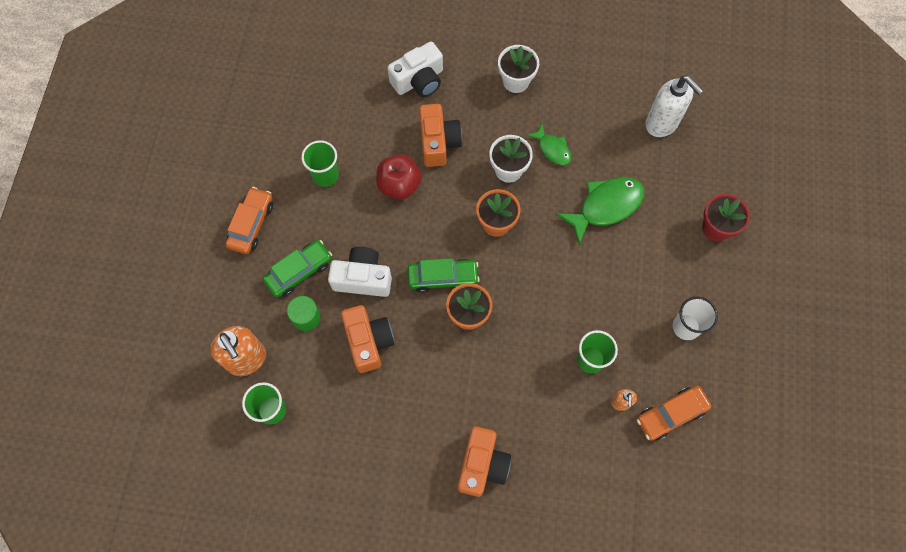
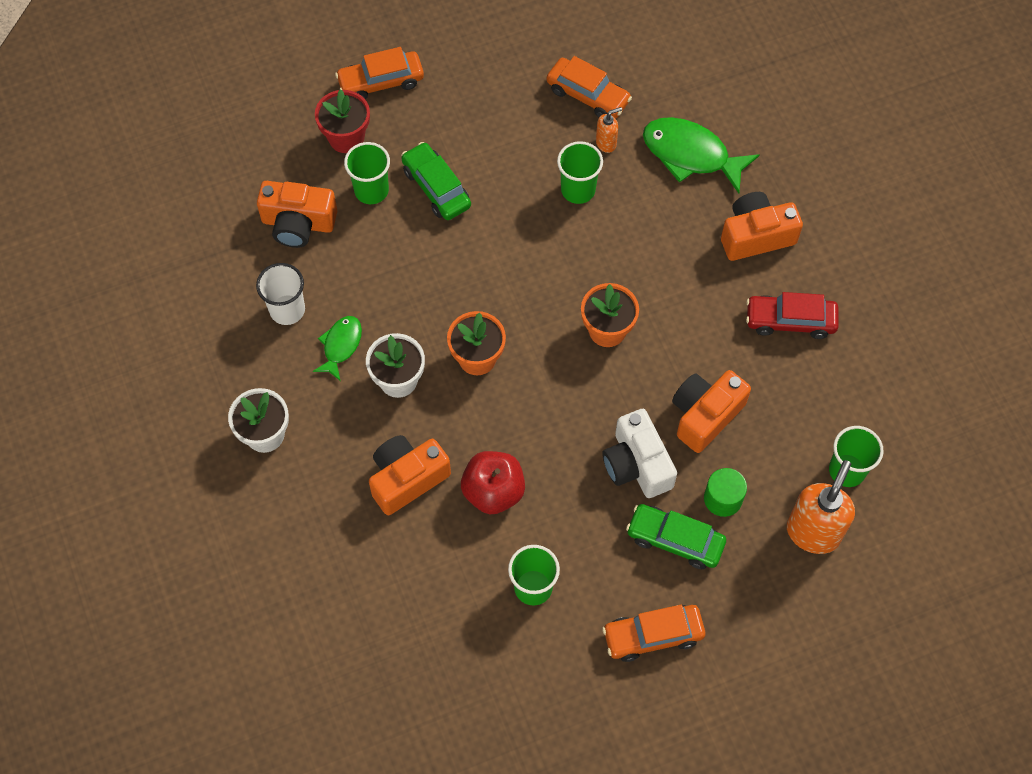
camera: 120 degrees left, 5 degrees down
white camera [387,42,443,97] -> none
green car [408,258,480,293] -> green car moved to [401,142,471,220]
green fish [557,177,644,244] -> green fish moved to [643,117,759,193]
white soap dispenser [645,75,703,137] -> none
white cup [673,297,718,340] -> white cup moved to [256,263,305,325]
none -> orange camera [257,181,337,248]
none -> orange car [335,47,424,99]
none -> green cup [344,142,390,204]
none -> red car [746,292,839,339]

